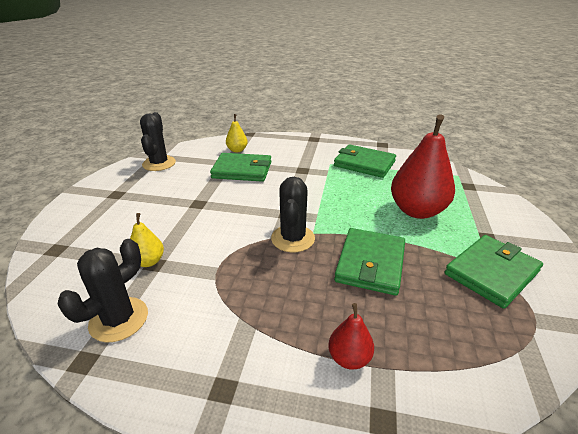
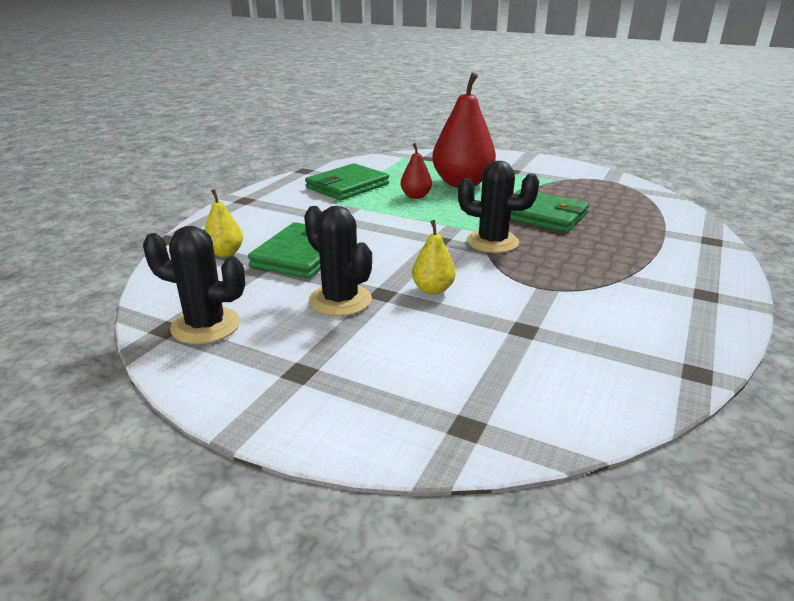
camera: 75 degrees left, 5 degrees down
black cactus [57,239,148,343] -> black cactus moved to [304,206,372,316]
yellow pear [130,213,164,267] -> yellow pear moved to [412,220,456,294]
red pear [328,303,374,370] -> red pear moved to [400,143,432,199]
green wallet [445,235,543,309] -> none

